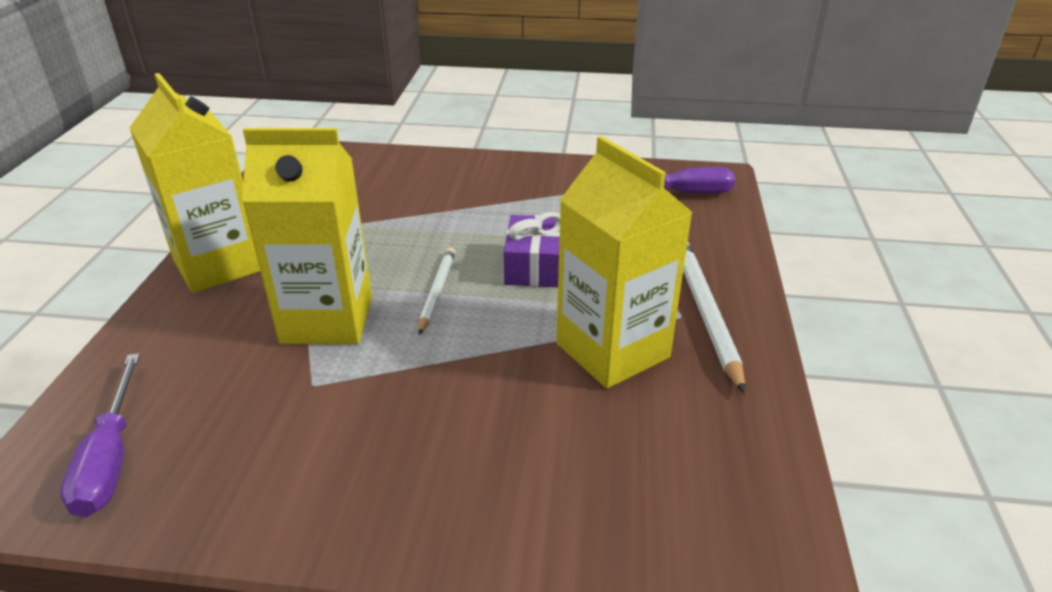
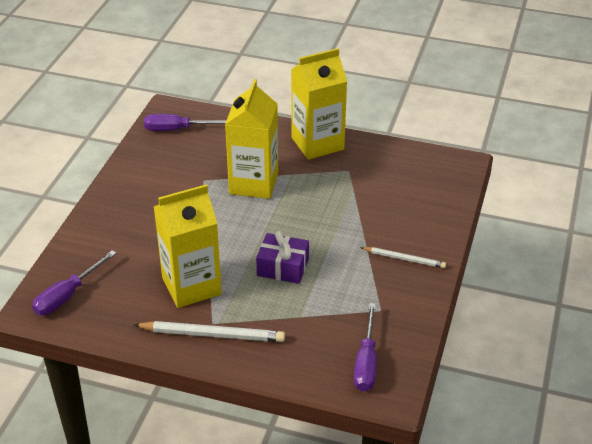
camera: 100 degrees right, 5 degrees up
white pencil [418,247,455,335] -> white pencil moved to [360,247,446,268]
none -> purple screwdriver [32,250,116,315]

